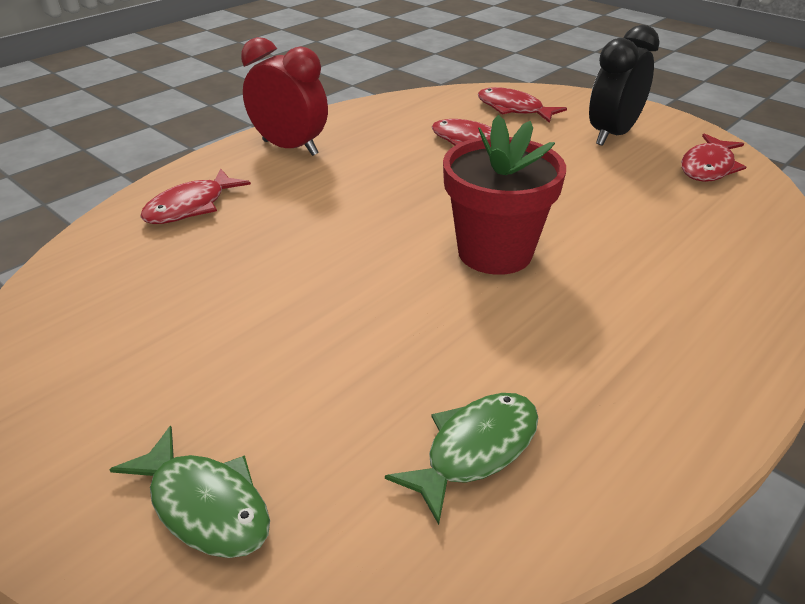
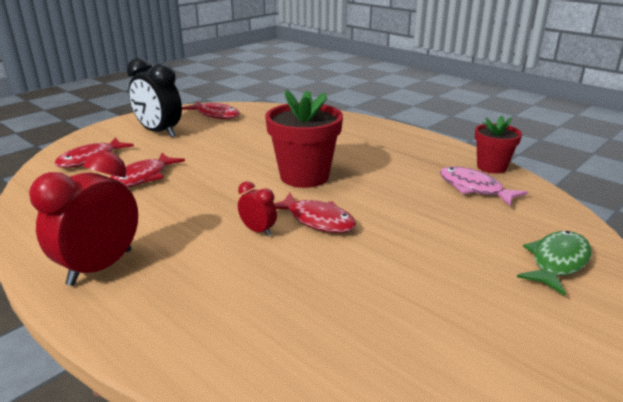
camera: 90 degrees left, 10 degrees down
red fish [140,169,251,224] -> red fish moved to [274,193,356,233]
green fish [385,393,538,525] -> pink fish [440,166,528,206]
none -> red clock [238,181,277,236]
none -> red flower pot [475,115,522,174]

